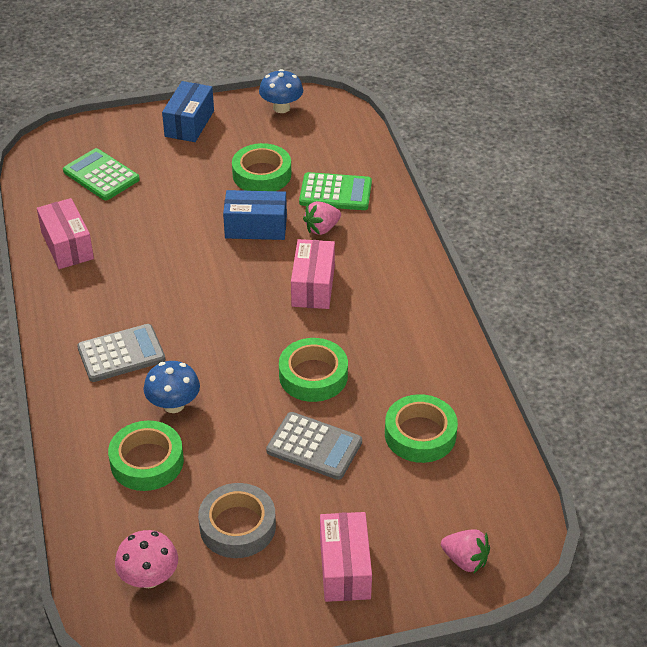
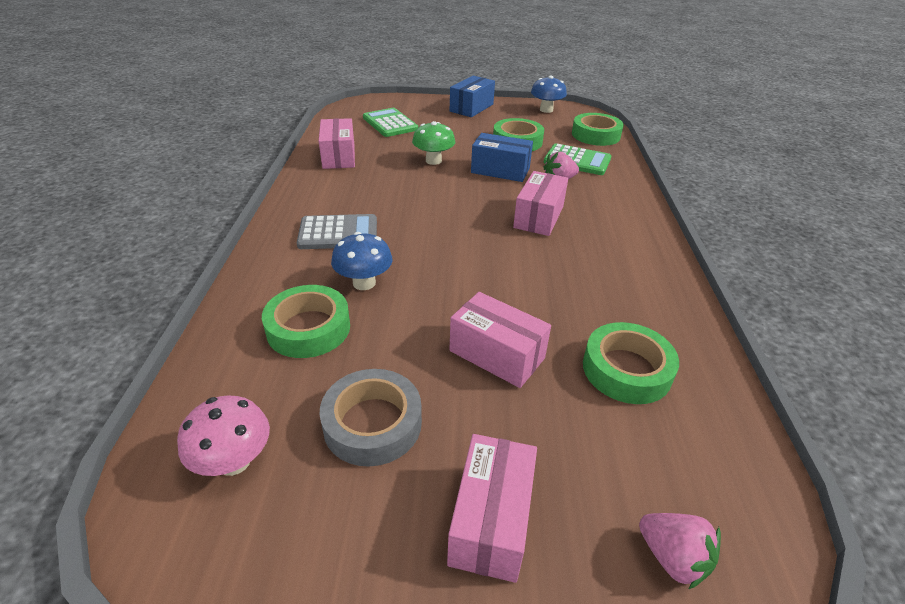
camera: 15 degrees right, 5 degrees down
grey calculator [266,412,362,480] -> pink box [450,292,551,388]
green tape [279,338,348,402] -> green tape moved to [572,113,624,146]
none -> green mushroom [412,121,455,165]

